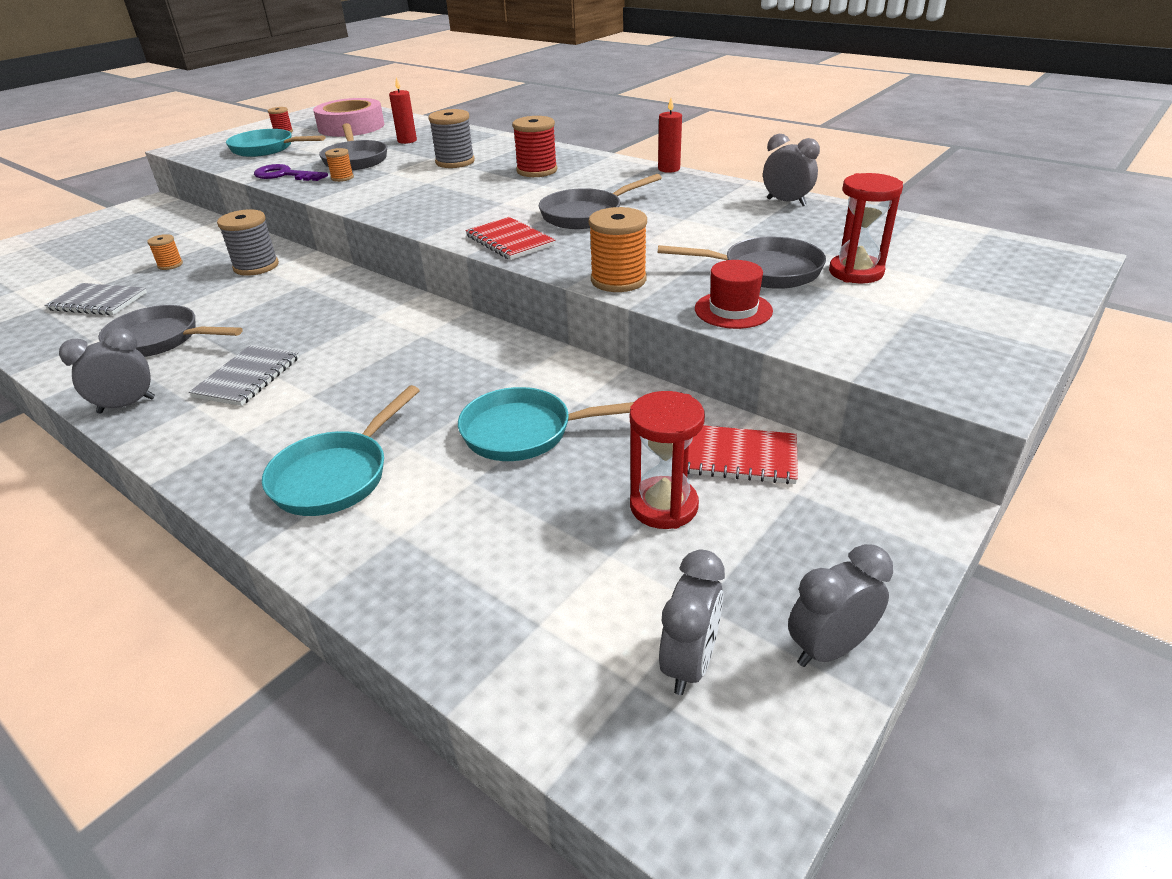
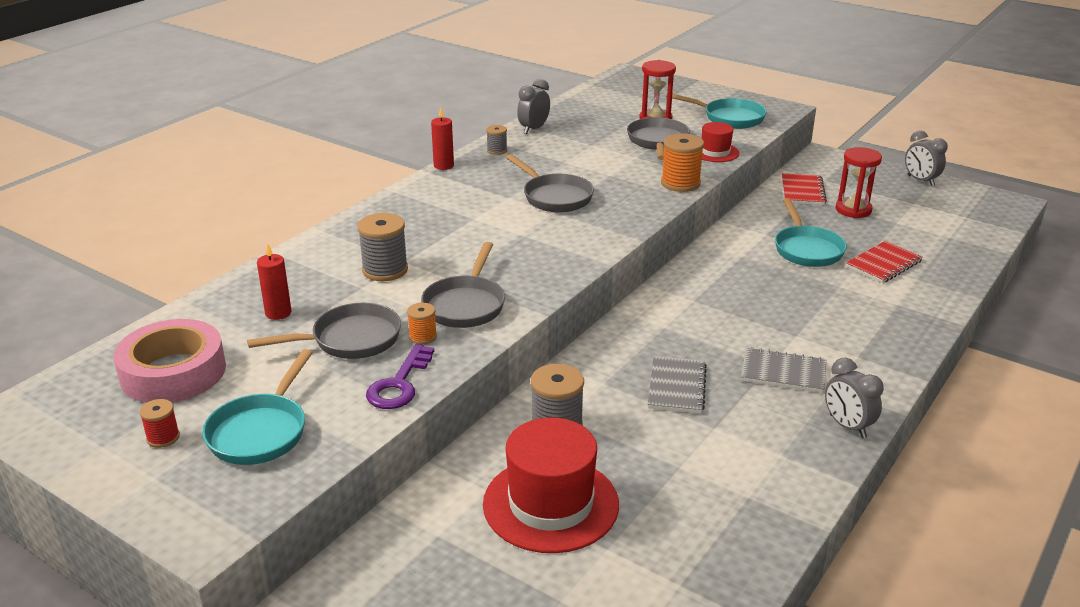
camera: 95 degrees left, 5 degrees down
grey notebook [44,283,147,315] -> grey notebook moved to [648,356,707,413]
grey pan [98,305,242,357] -> grey pan moved to [421,242,505,328]
orange spool [147,234,183,270] -> red hat [483,418,619,553]
turquoise pan [262,385,420,516] -> turquoise pan moved to [666,94,767,129]
red notebook [465,217,555,260] -> red notebook moved to [846,241,923,283]
red spool [512,116,557,177] -> none
grey clock [659,550,725,695] -> none
none -> grey spool [486,125,507,155]

